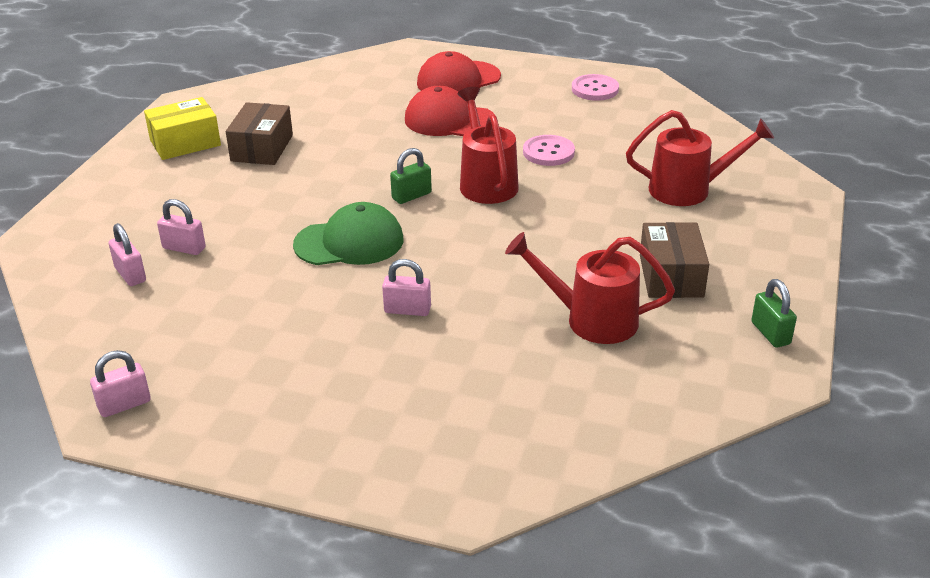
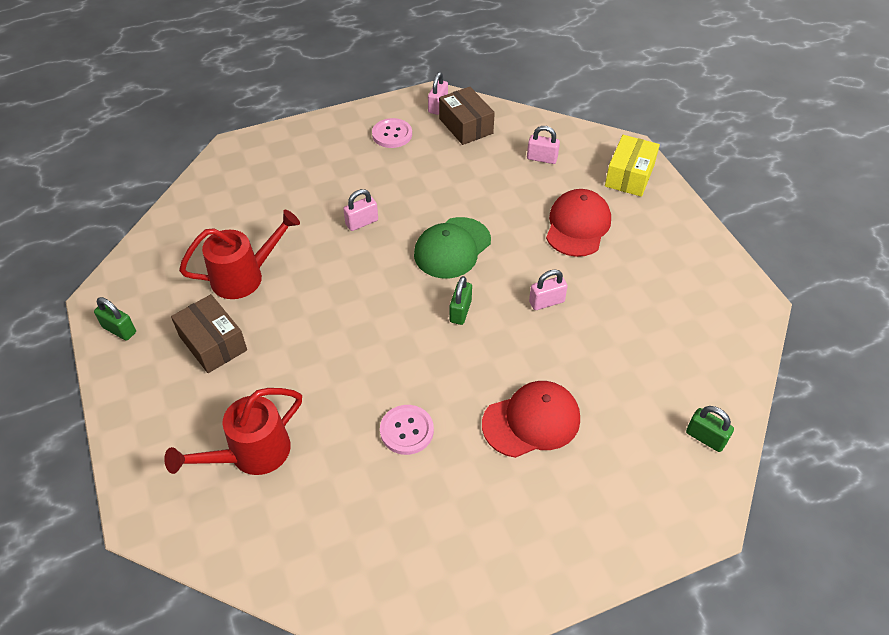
camera: 140 degrees right, 15 degrees up
yellow box [144,97,221,160] -> yellow box moved to [605,135,660,197]
pink padlock [157,199,206,255] -> pink padlock moved to [529,269,568,310]
brown box [226,102,293,165] -> brown box moved to [439,87,495,145]
red cap [417,51,501,92] -> red cap moved to [546,189,611,257]
red watering can [458,87,519,204] -> none
pink button [572,74,619,101] -> pink button moved to [372,118,412,148]
none -> green padlock [686,406,734,452]

